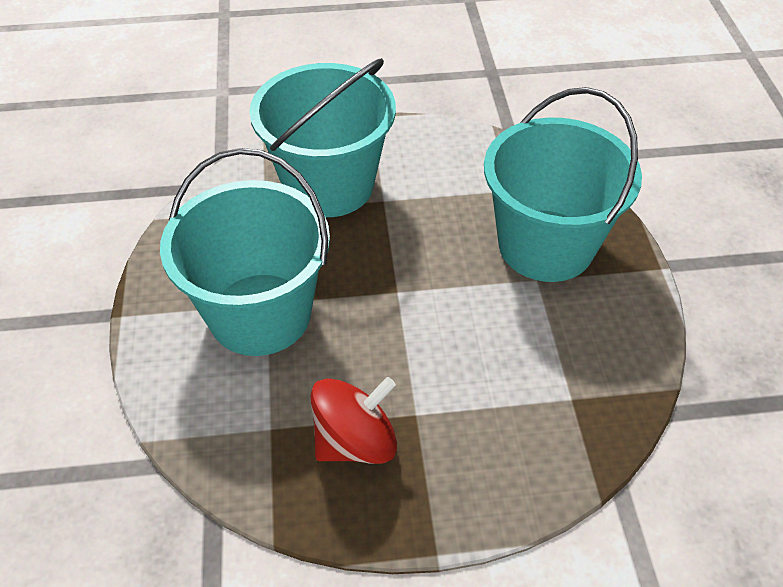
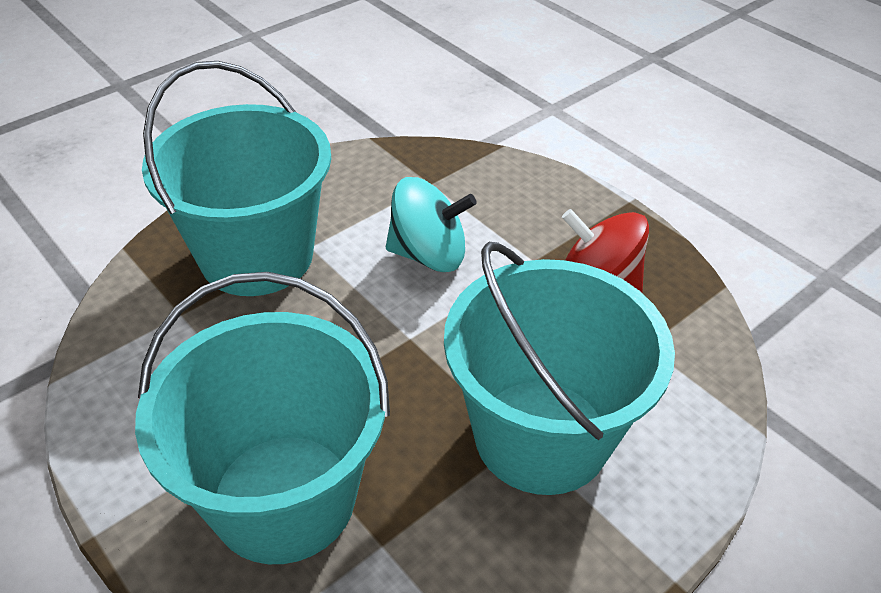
camera: 125 degrees left, 5 degrees down
none -> turquoise spinning top [386,177,477,272]

